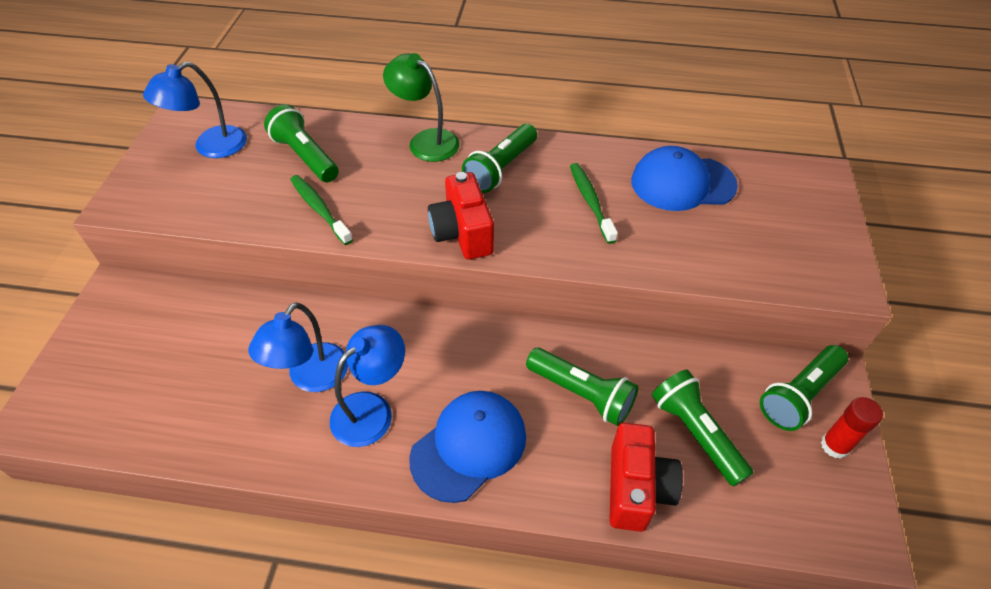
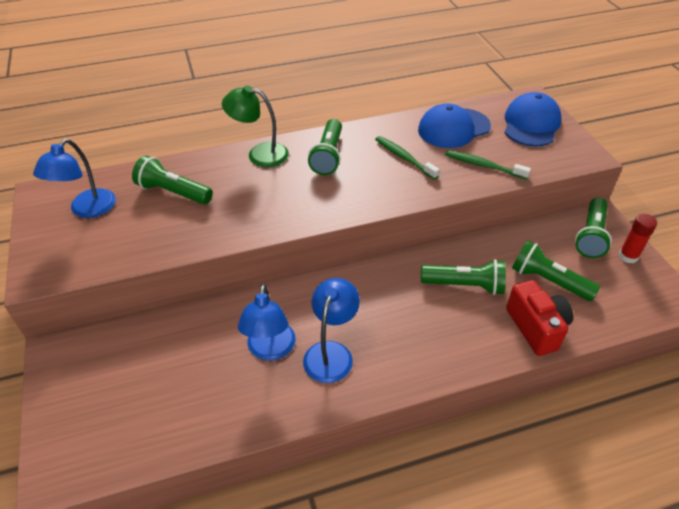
camera: 25 degrees left, 5 degrees down
green toothbrush [290,175,353,245] -> green toothbrush moved to [445,150,531,179]
blue cap [409,391,526,503] -> blue cap moved to [505,92,562,147]
red camera [428,172,494,259] -> none

